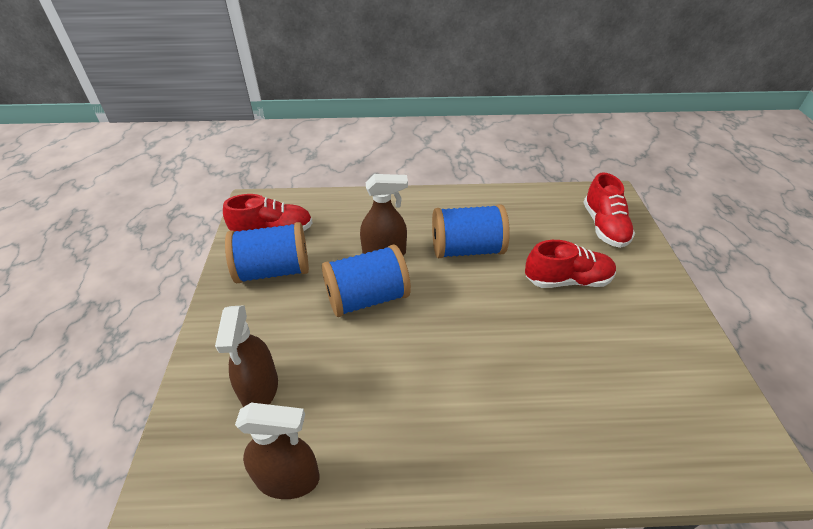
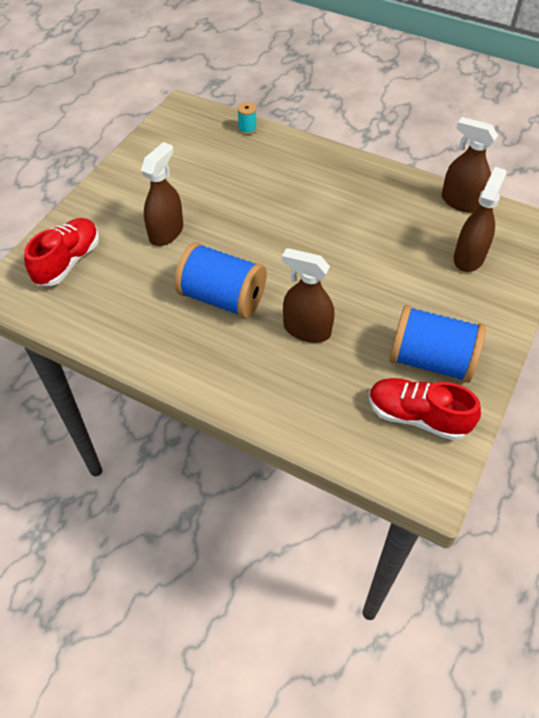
camera: 150 degrees left, 10 degrees up
blue spool [322,244,411,317] -> none
red shoe [525,240,616,288] -> brown spray bottle [141,142,183,246]
none -> turquoise spool [237,102,257,135]

